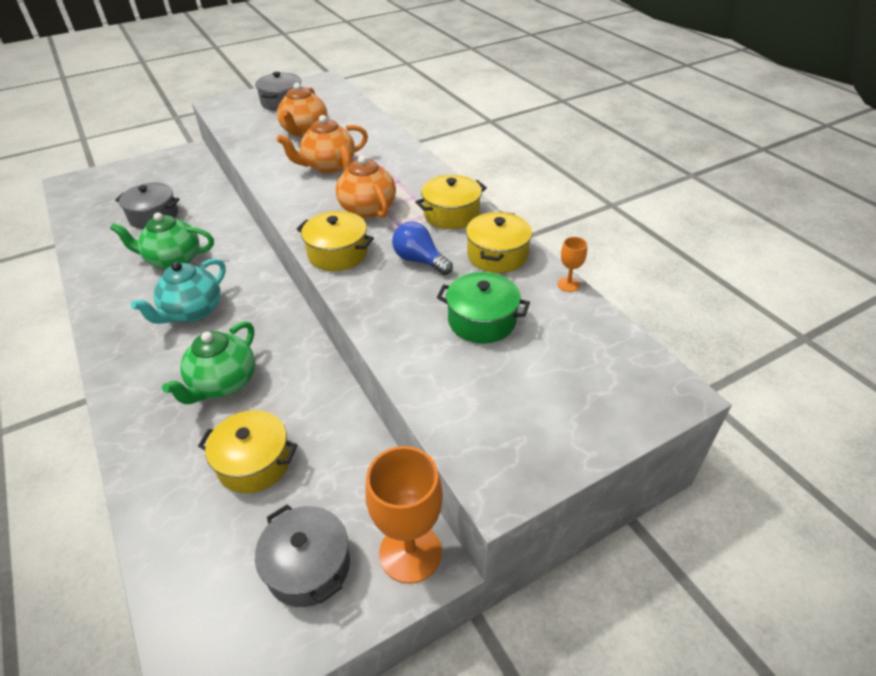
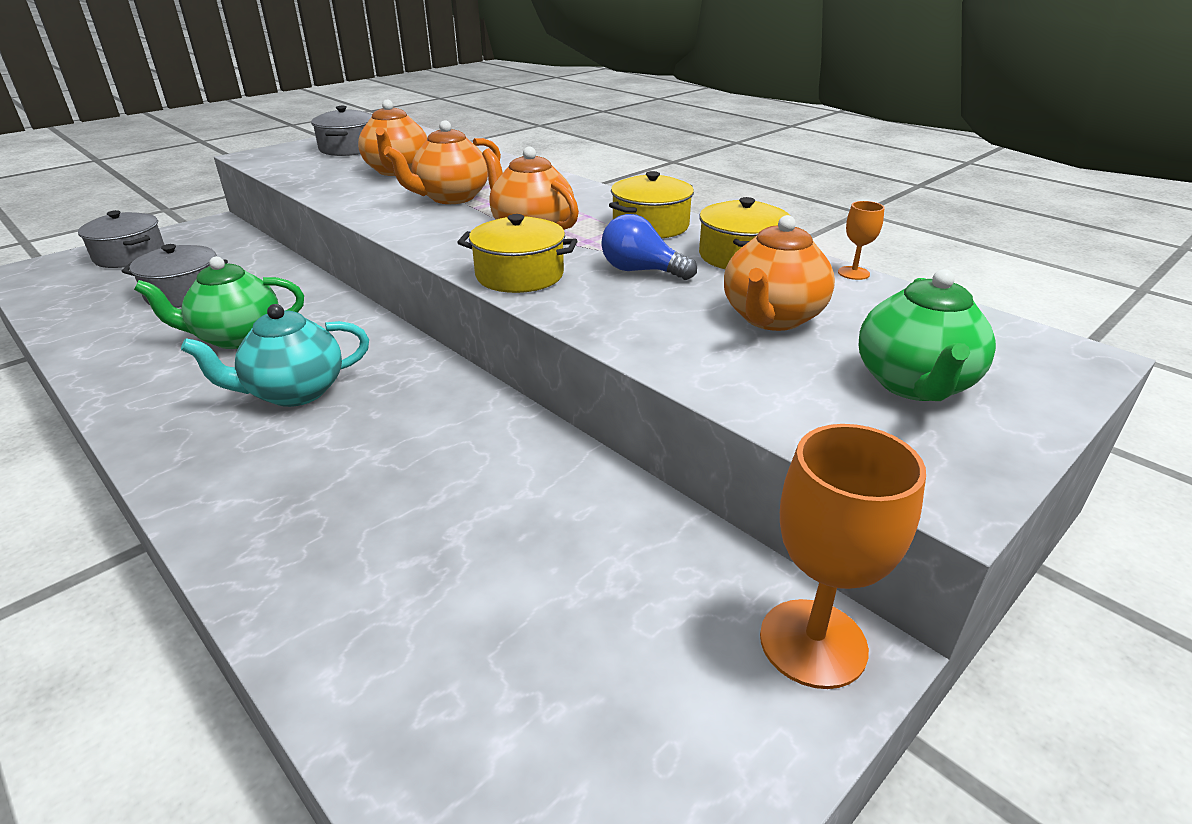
camera: 15 degrees left, 10 degrees down
turquoise teapot [131,258,226,324] -> turquoise teapot turned 45 degrees clockwise [181,304,369,407]
green teapot [162,321,255,404] -> green teapot moved to [859,269,996,401]
yellow pot [198,410,297,493] -> none
grey pot [255,504,350,607] -> grey pot moved to [78,210,164,268]
green pot [437,272,530,343] -> orange teapot [724,215,835,331]

